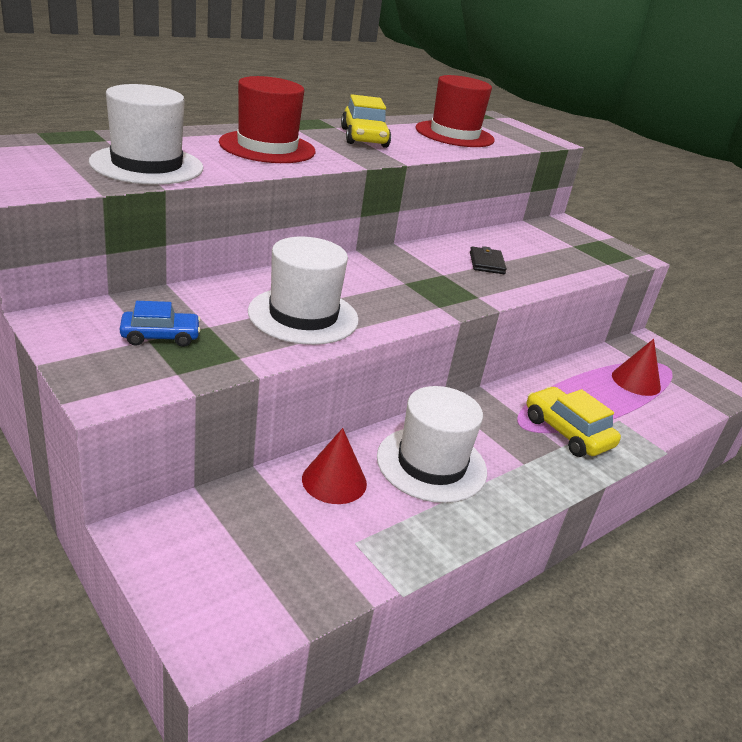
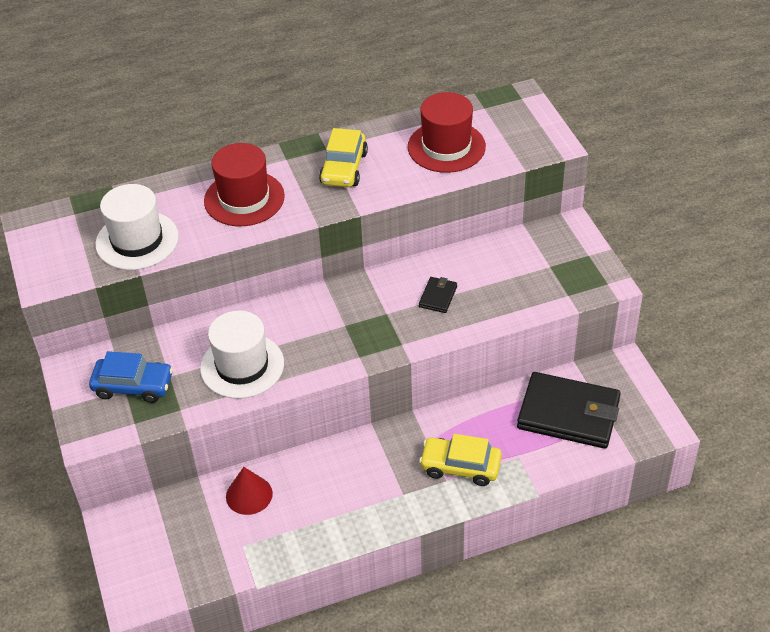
camera: 25 degrees right, 15 degrees up
blue car [120,301,201,347] -> blue car [89,351,173,403], size x1.51
white hat [377,386,487,503] -> none
yellow car [527,386,621,457] -> yellow car turned 60 degrees counterclockwise [419,434,502,486]
red cone [612,339,661,396] -> black wallet [517,372,621,449]

